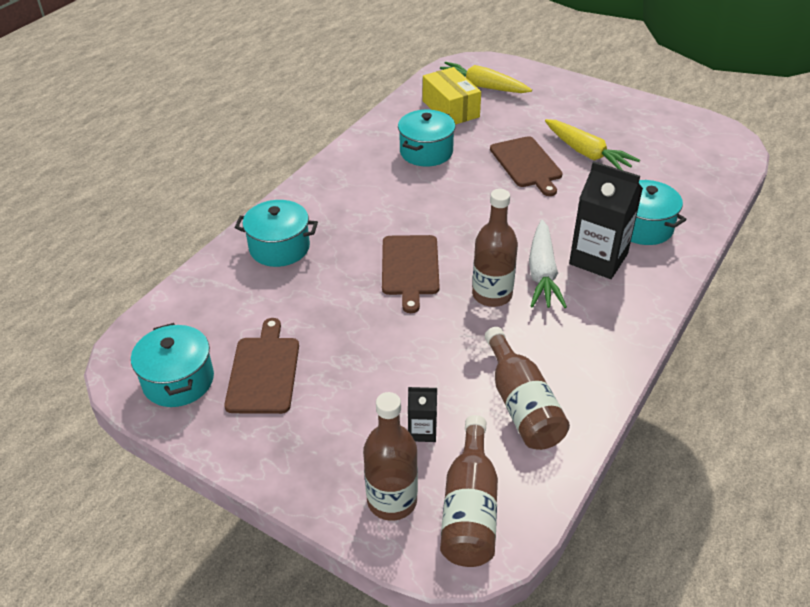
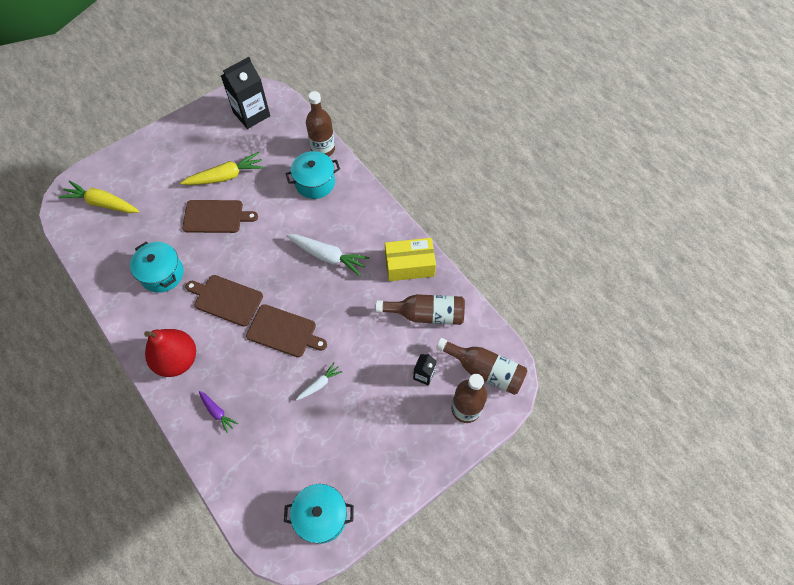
camera: 70 degrees left, 20 degrees up
brown cutting board [224,318,299,414] -> brown cutting board moved to [185,275,263,327]
turquoise pot [235,200,318,267] -> purple carrot [199,391,238,434]
yellow box [423,67,481,125] -> yellow box moved to [385,238,436,281]
yellow carrot [440,62,532,93] -> yellow carrot turned 60 degrees clockwise [58,181,139,213]
brown bottle [472,189,518,307] -> brown bottle moved to [306,91,335,156]
black carton [569,161,643,279] -> black carton moved to [221,57,270,129]
none -> red pear [144,329,196,377]
none -> white carrot [296,362,343,400]

